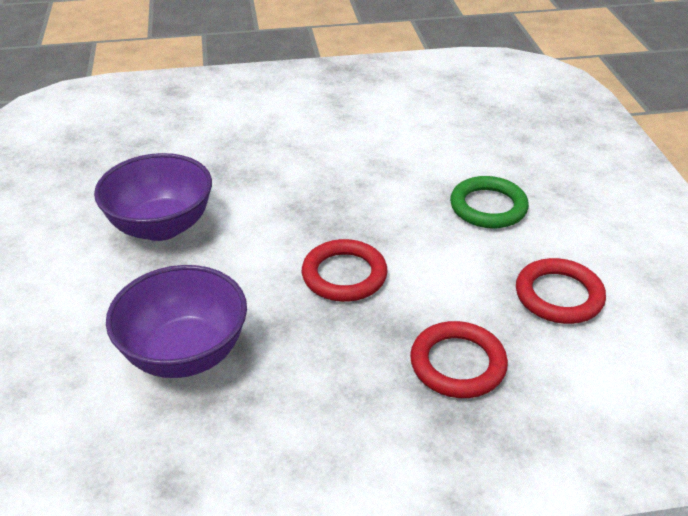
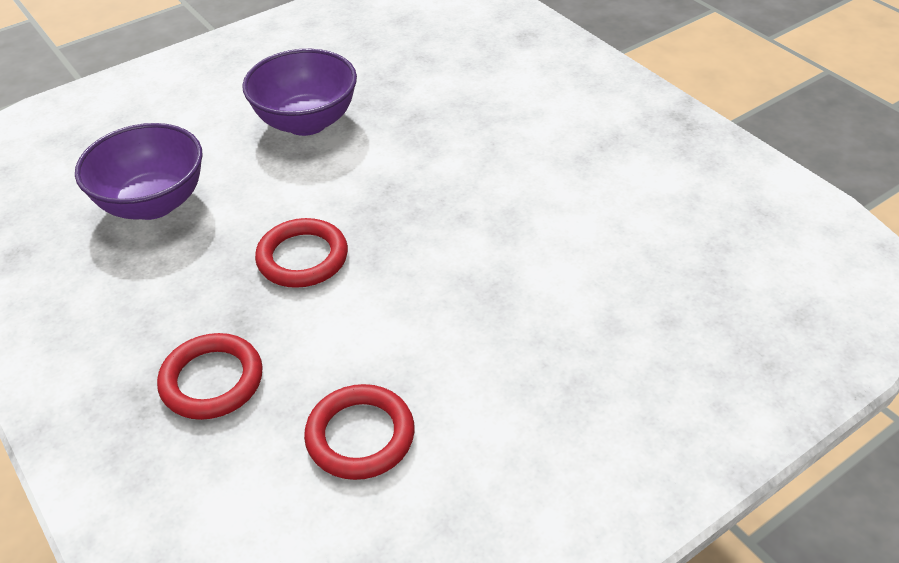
camera: 65 degrees right, 5 degrees up
green ring [450,176,529,229] -> none

